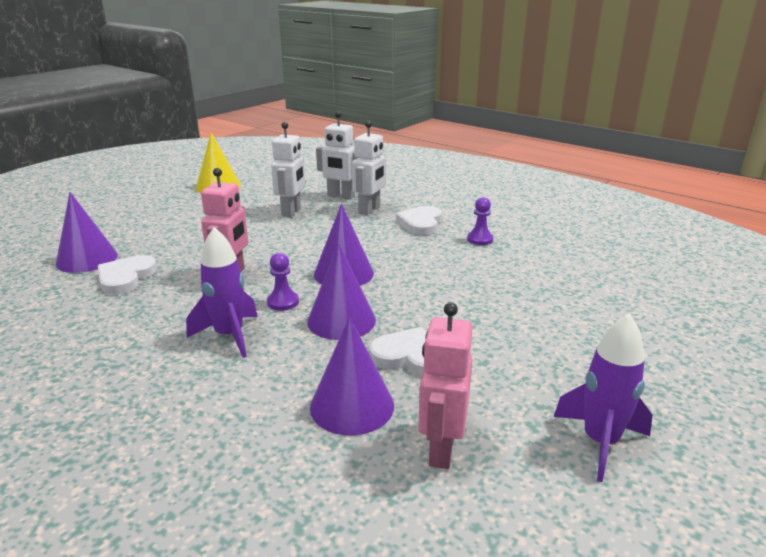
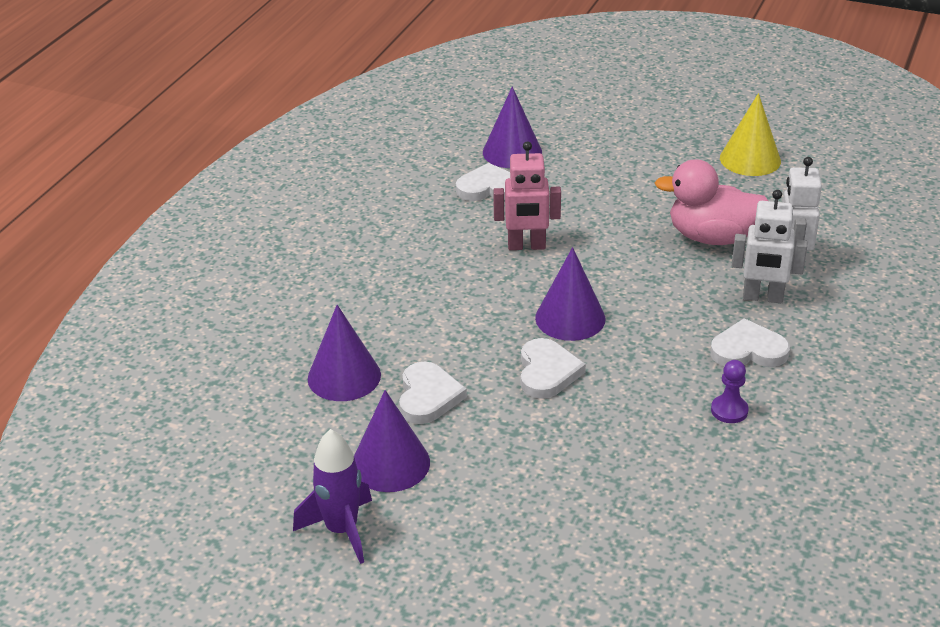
camera: 75 degrees right, 10 degrees up
purple rocket [186,227,258,358] -> none
purple pawn [267,253,299,311] -> none
white robot [271,122,305,217] -> pink duck [654,159,768,245]
purple cone [307,243,376,340] -> purple cone moved to [354,390,430,492]
pink robot [418,302,473,469] -> none
none -> white heart [521,338,586,399]

